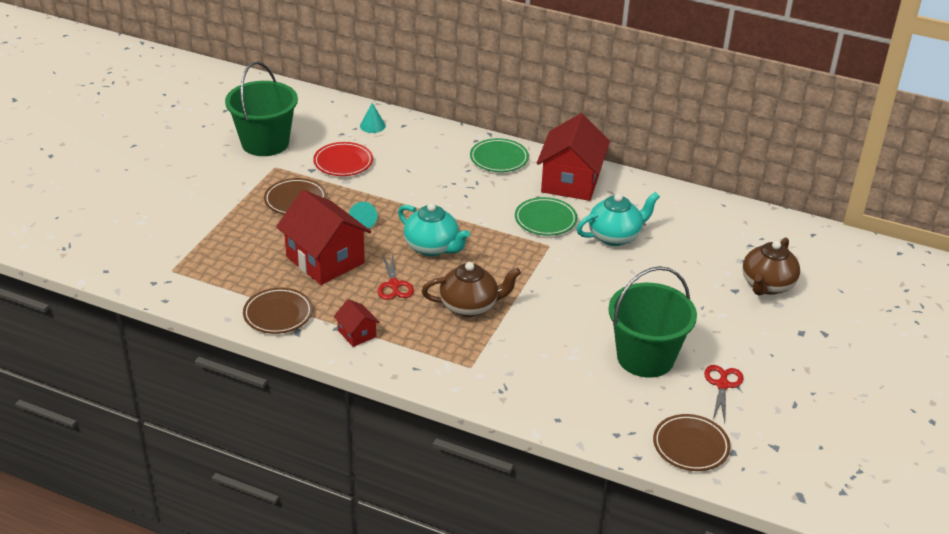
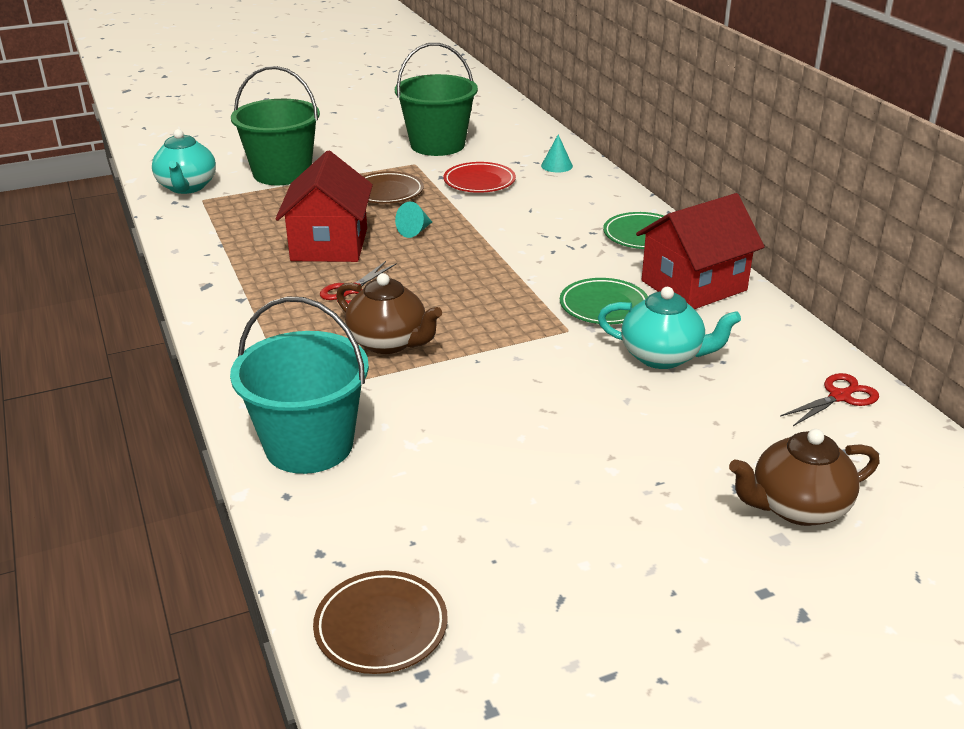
camera: 45 degrees right, 5 degrees down
brown plate [243,288,313,334] -> none
red house [334,299,380,347] -> none
turquoise teapot [398,203,470,256] -> turquoise teapot moved to [152,129,216,194]
green bucket [608,266,697,378] -> green bucket moved to [231,66,320,185]
red scissors [704,365,743,422] -> red scissors moved to [780,373,879,426]
none -> turquoise bucket [230,296,369,474]

